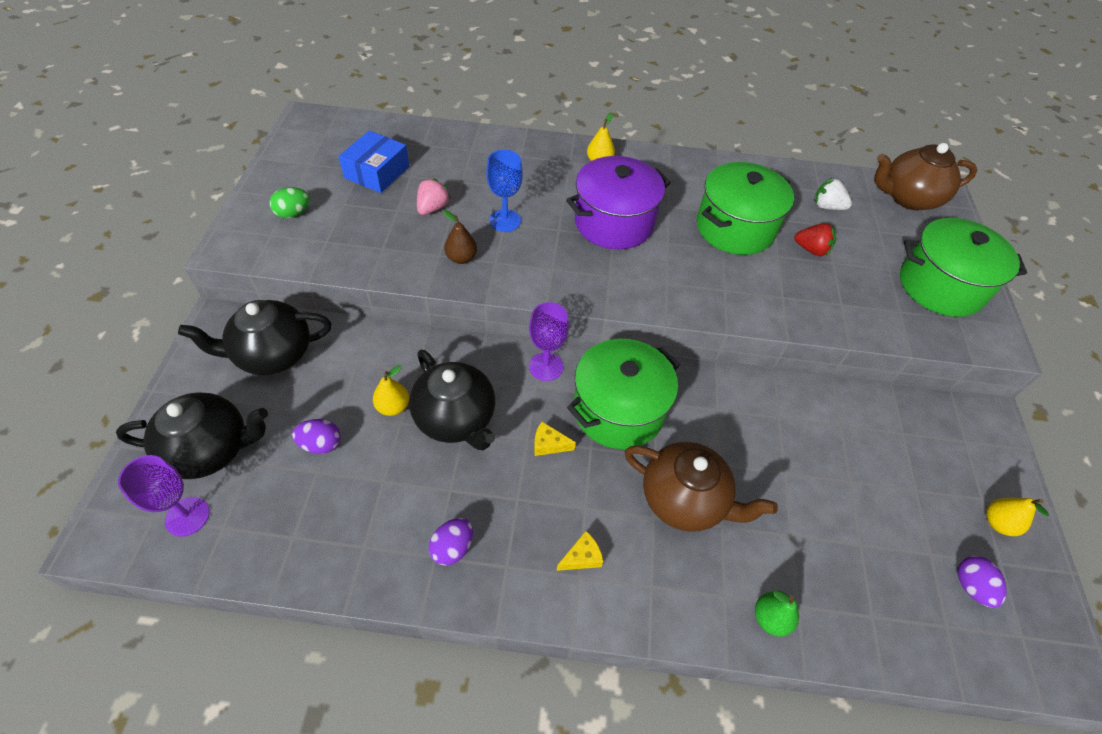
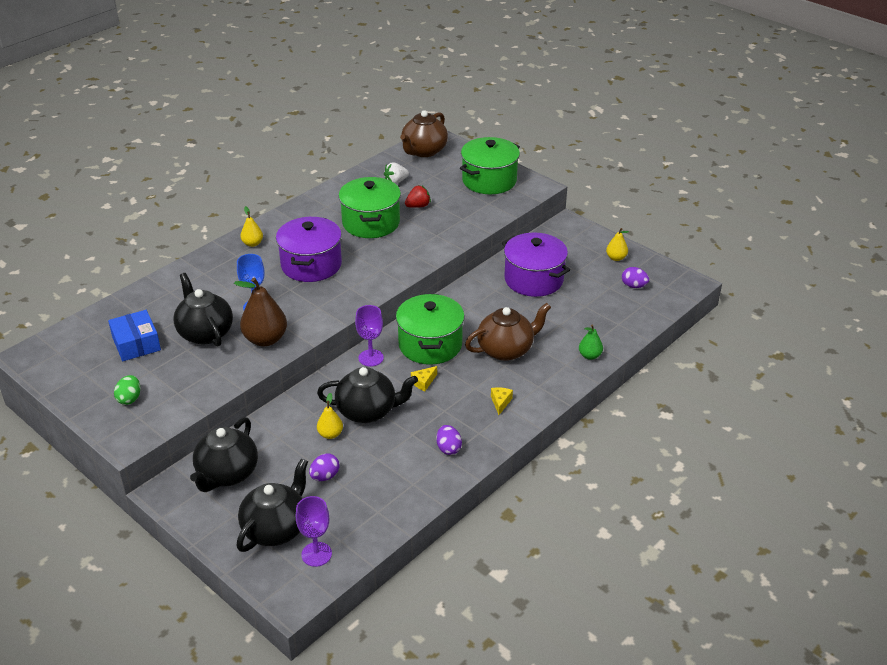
camera: 50 degrees left, 15 degrees down
pink strawberry [417,178,450,215] -> black teapot [174,273,233,346]
brown pear [443,210,477,264] -> brown pear [234,277,287,346], size x1.85
none -> purple pot [502,233,570,297]

